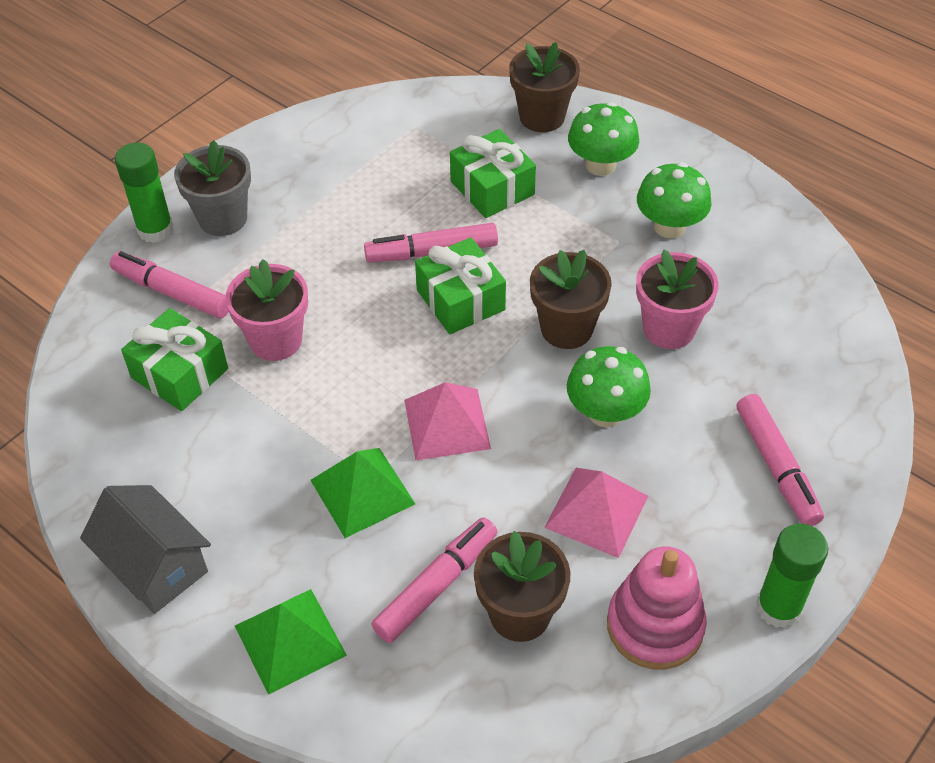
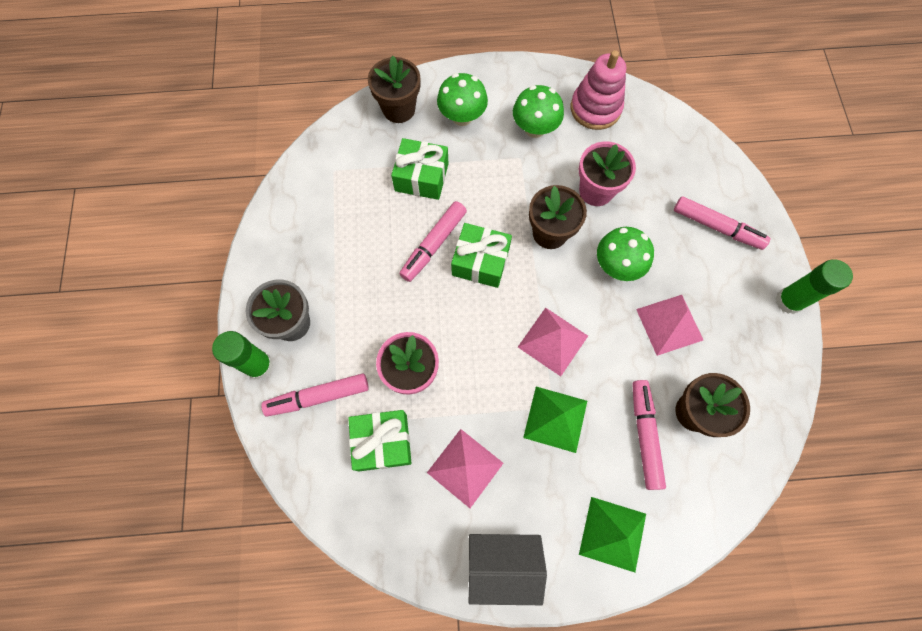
camera: 45 degrees left, 20 degrees up
pink stacking toy [607,546,707,670] -> pink stacking toy moved to [571,50,626,130]
none -> pink pyramid [427,429,504,508]

